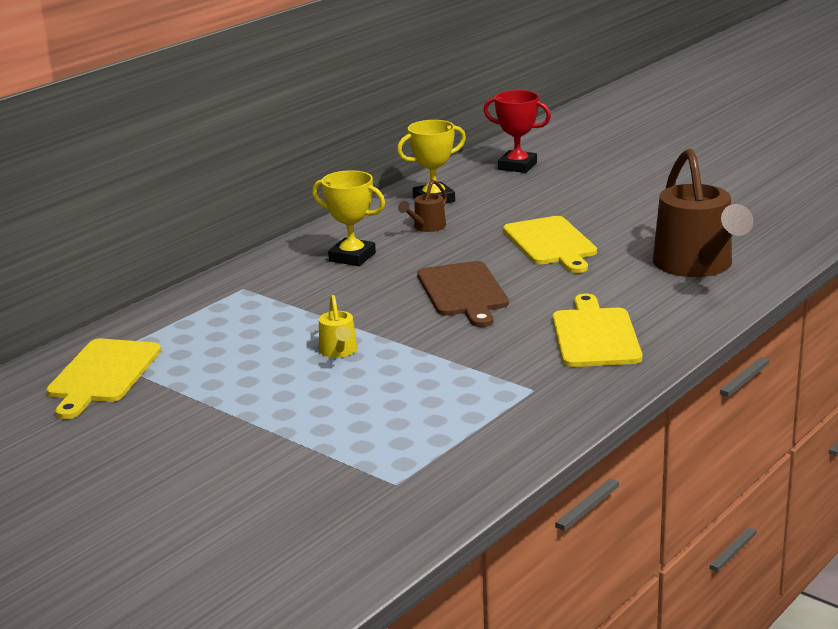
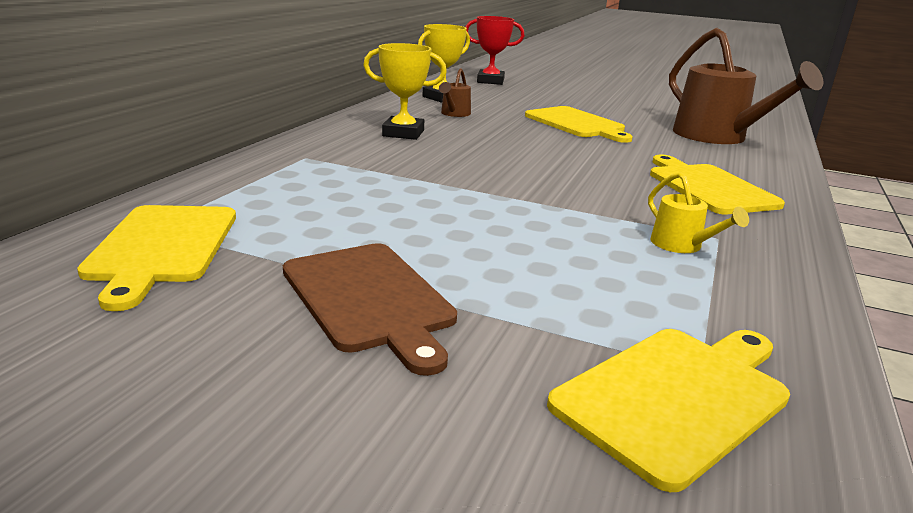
camera: 20 degrees left, 0 degrees up
yellow watering can [319,295,357,358] -> yellow watering can moved to [648,172,749,253]
brown cutting board [417,261,509,327] -> brown cutting board moved to [283,243,457,376]
none -> yellow cutting board [547,329,790,492]

